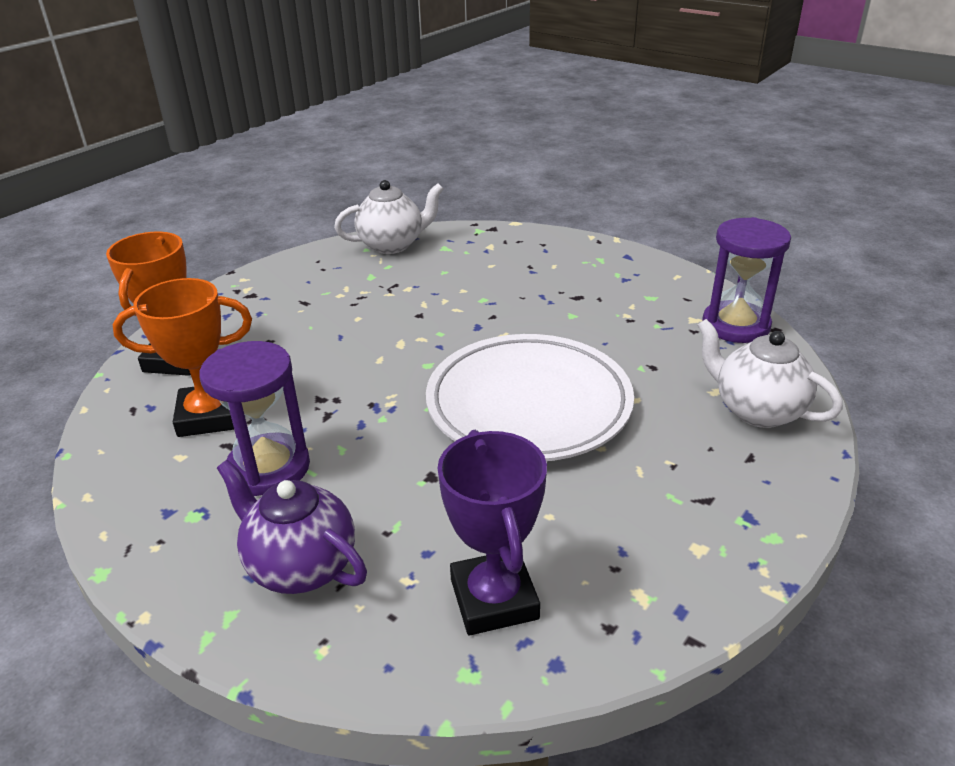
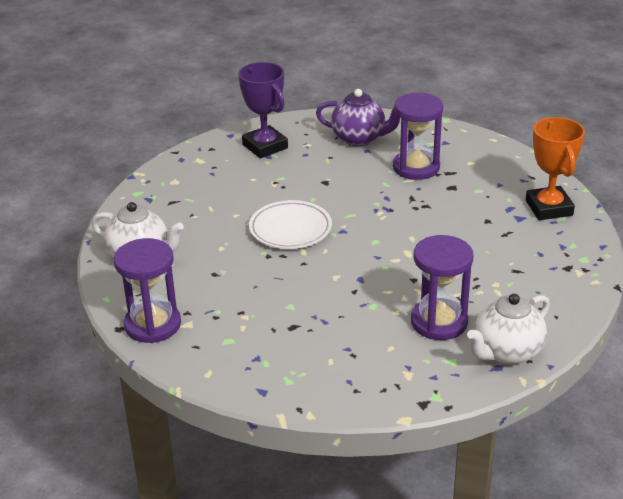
camera: 160 degrees right, 0 degrees up
orange trophy [113,278,252,437] -> none
white plate [426,334,634,461] -> white plate [249,200,332,249], size x0.60
none -> purple hourglass [411,235,474,340]

